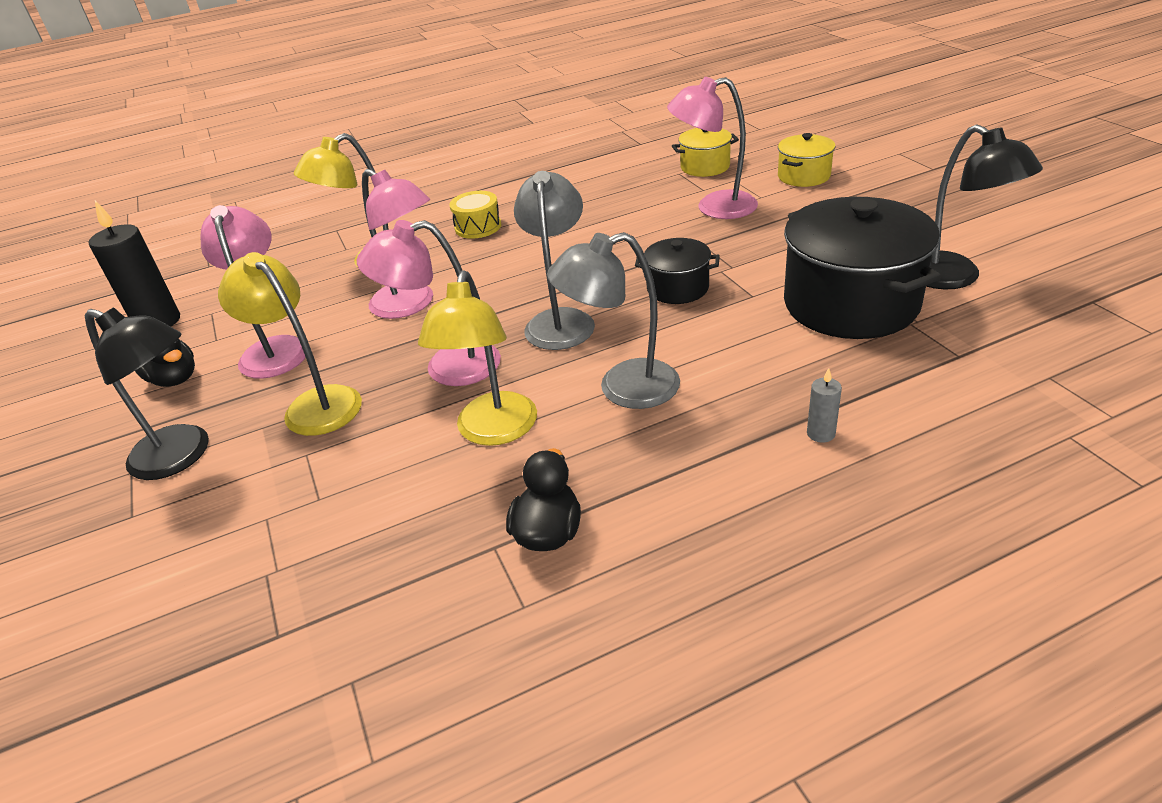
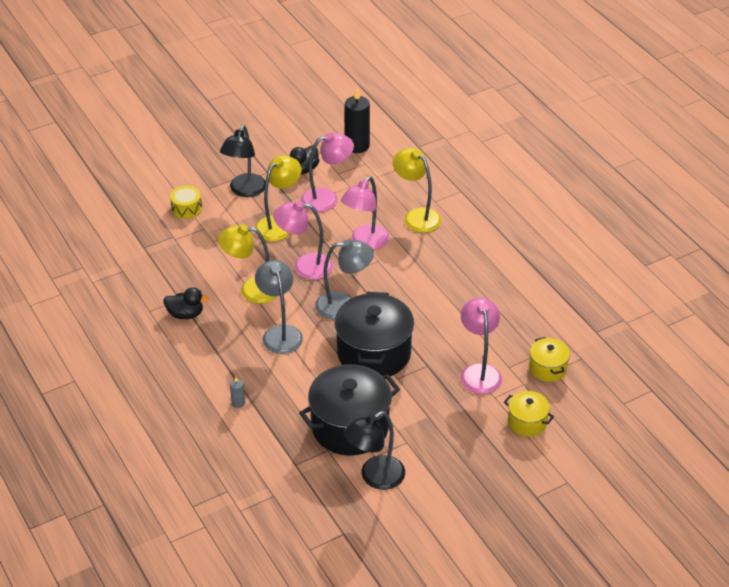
camera: 80 degrees right, 5 degrees up
pink lamp [357,220,501,386] -> pink lamp turned 75 degrees counterclockwise [273,201,333,280]
yellow drum [449,191,502,239] -> yellow drum moved to [170,186,202,219]
black pot [635,238,720,304] -> black pot [335,292,414,376], size x1.98

